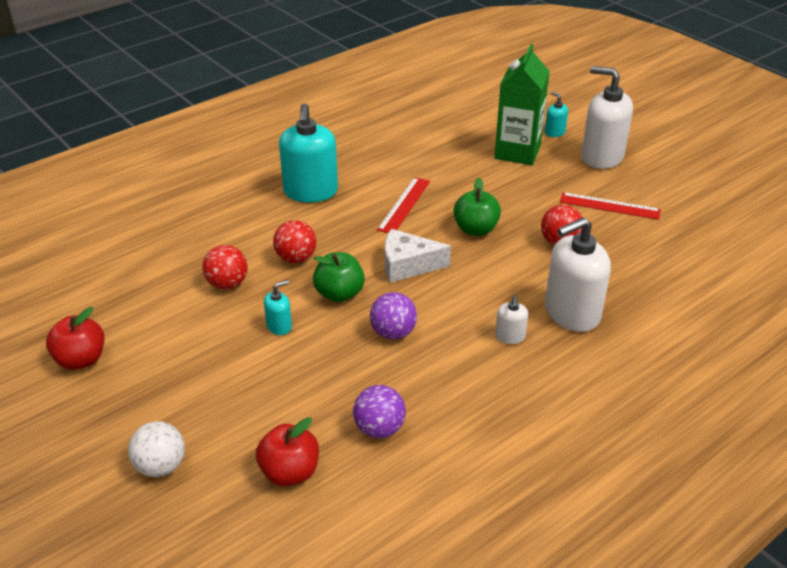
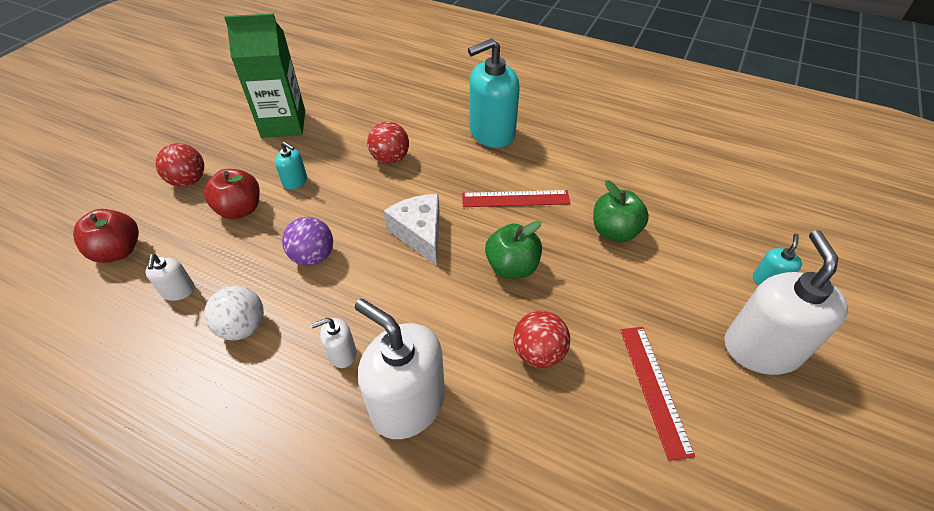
camera: 65 degrees right, 10 degrees up
red apple [46,307,104,370] -> red apple moved to [204,169,260,219]
white ball [128,421,185,477] -> white ball moved to [204,286,264,341]
red ball [202,245,248,290] -> red ball moved to [156,143,204,187]
green apple [313,252,365,302] -> green apple moved to [593,180,649,242]
purple ball [353,385,406,438] -> white soap dispenser [145,254,195,301]
green carton [494,44,550,165] -> green carton moved to [224,13,305,138]

